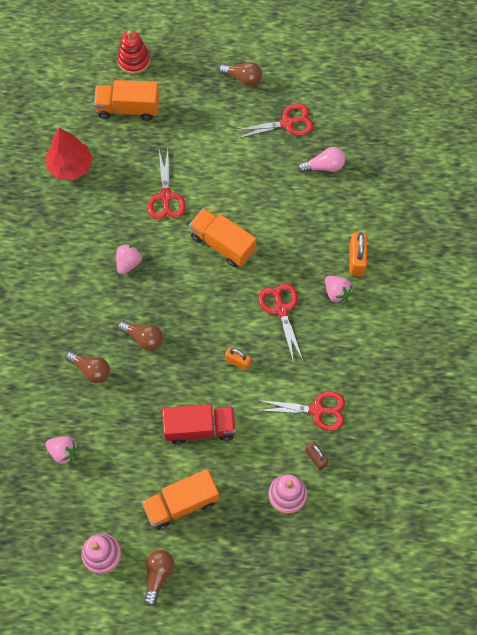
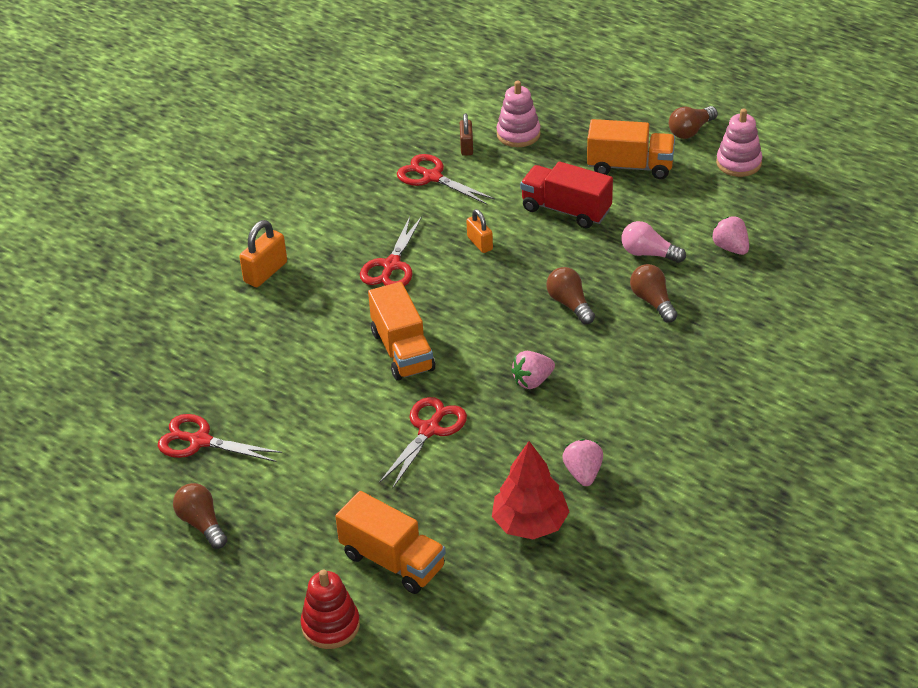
camera: 145 degrees left, 25 degrees down
pink light bulb [298,147,345,173] -> pink light bulb moved to [621,221,686,263]
pink strawberry [325,276,353,303] -> pink strawberry moved to [562,439,603,486]

